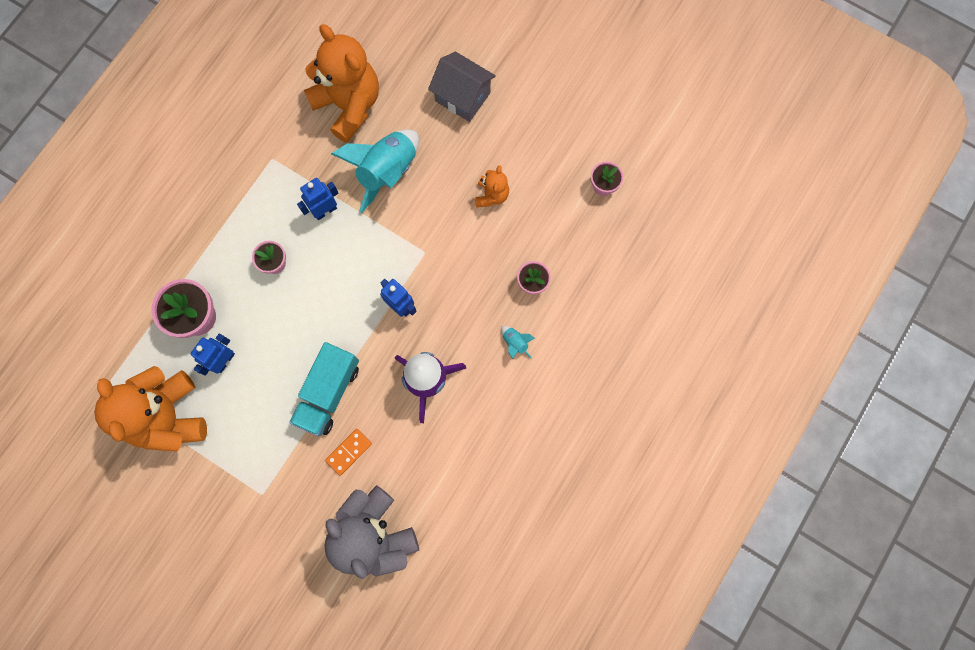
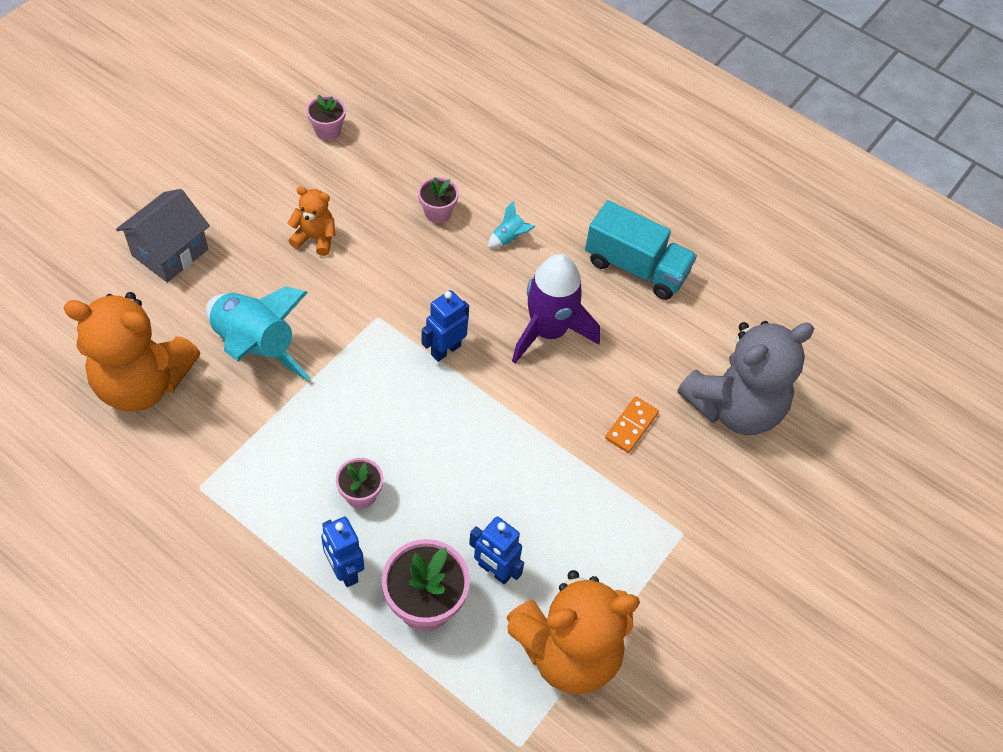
camera: 90 degrees left, 20 degrees down
turquoise truck [289,342,359,436] -> turquoise truck moved to [585,200,697,300]
blue robot [297,178,339,220] -> blue robot moved to [321,517,364,587]
orange teddy bear [304,24,379,143] -> orange teddy bear turned 135 degrees counterclockwise [64,292,200,412]
orange domino [325,429,372,475] -> orange domino turned 75 degrees clockwise [605,397,659,453]

